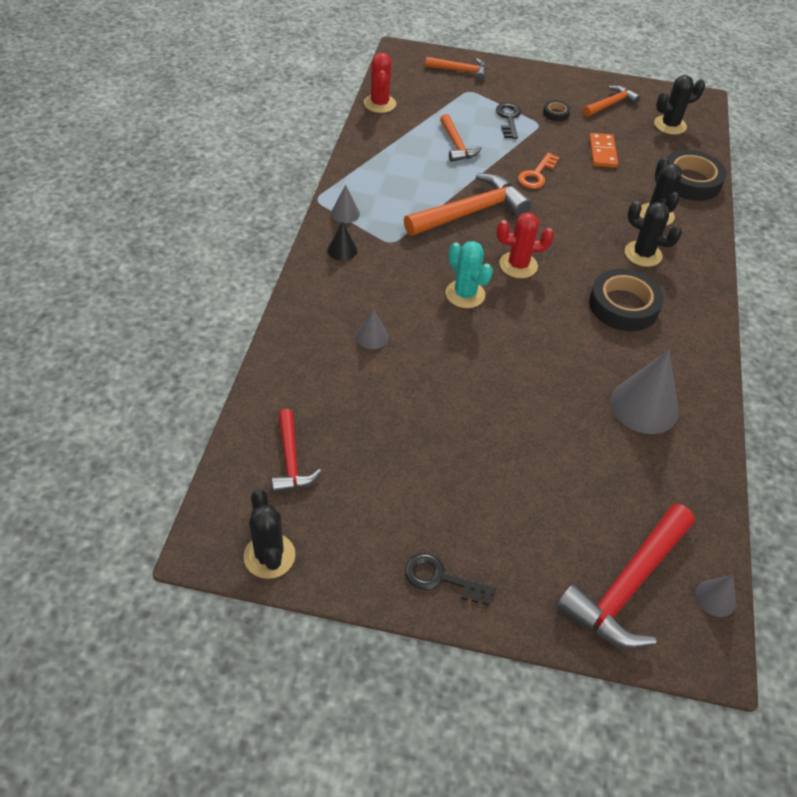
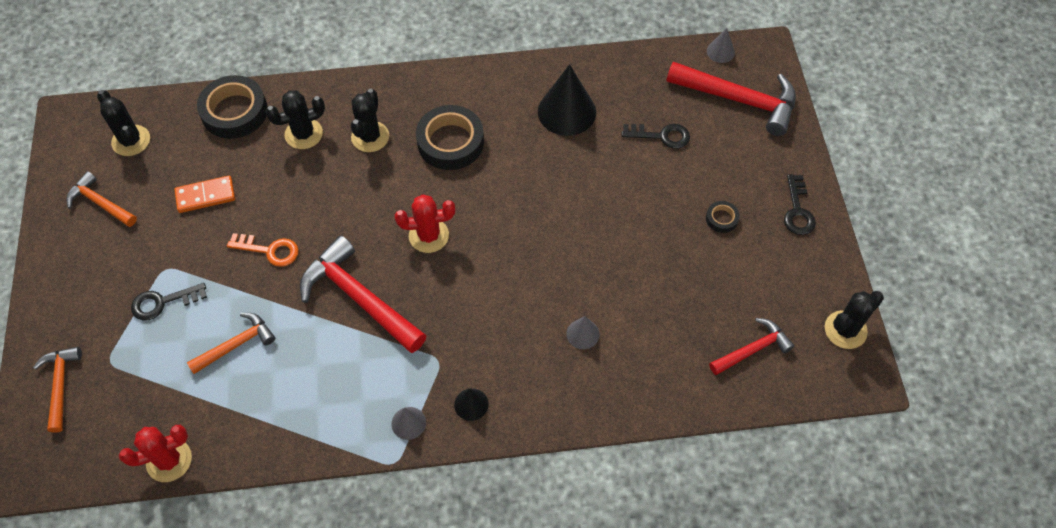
camera: 105 degrees left, 10 degrees up
orange hammer [404,173,532,236] -> red hammer [300,235,427,353]
turquoise cactus [446,241,493,308] -> none
red cactus [497,212,554,278] -> red cactus turned 75 degrees counterclockwise [395,194,455,253]
black tape [543,100,570,121] -> black tape moved to [706,201,740,233]
grey cone [610,350,679,434] -> black cone [538,64,596,136]
none -> black key [622,124,690,149]

